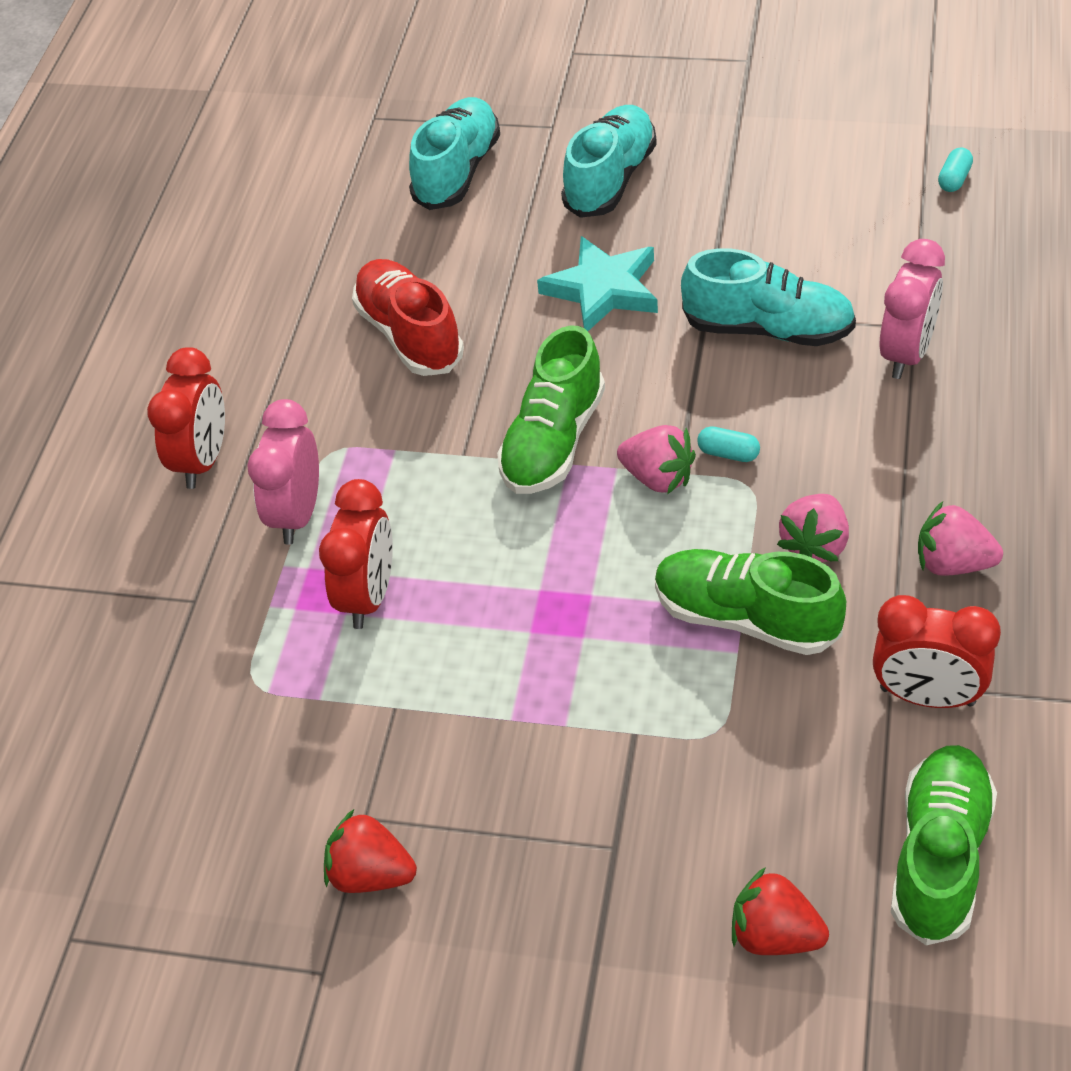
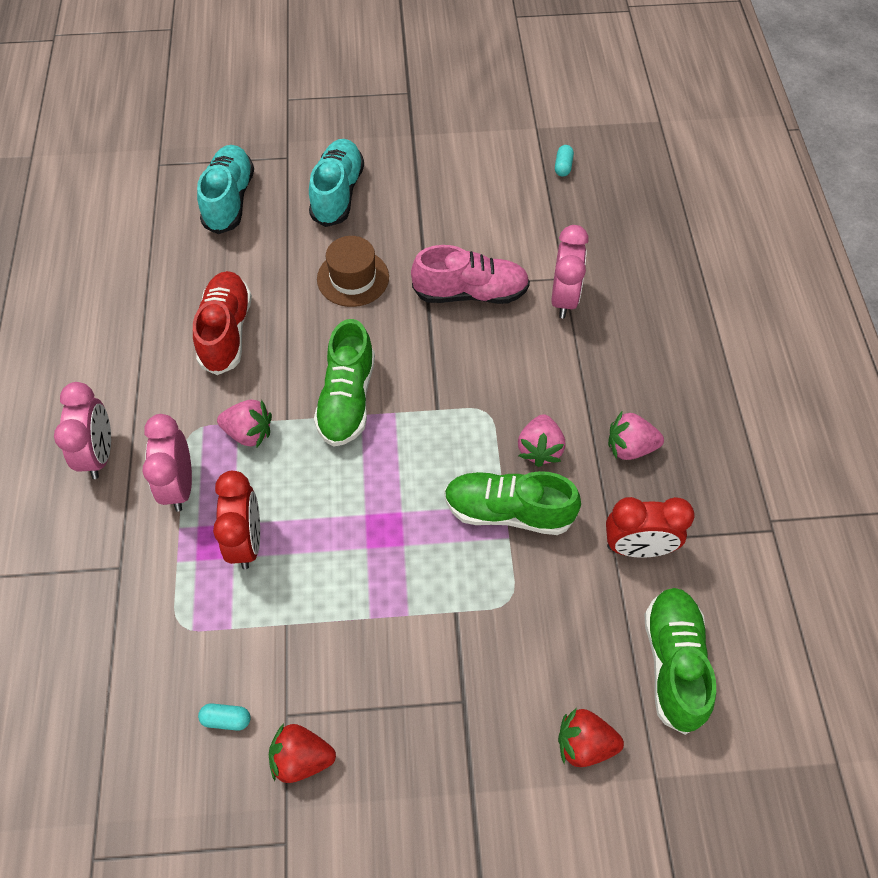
camera: 20 degrees left, 10 degrees up
red clock [147,347,225,489] -> pink clock [54,382,111,479]
red shoe [352,259,464,376] -> red shoe turned 45 degrees clockwise [193,271,252,375]
turquoise star [537,236,658,331] -> brown hat [317,236,389,307]
pink strawberry [617,425,696,494] -> pink strawberry moved to [217,399,272,448]
turquoise shoe [681,248,856,346] -> pink shoe [411,245,530,304]
turquoise capsule [697,427,760,462] -> turquoise capsule moved to [198,703,251,731]

